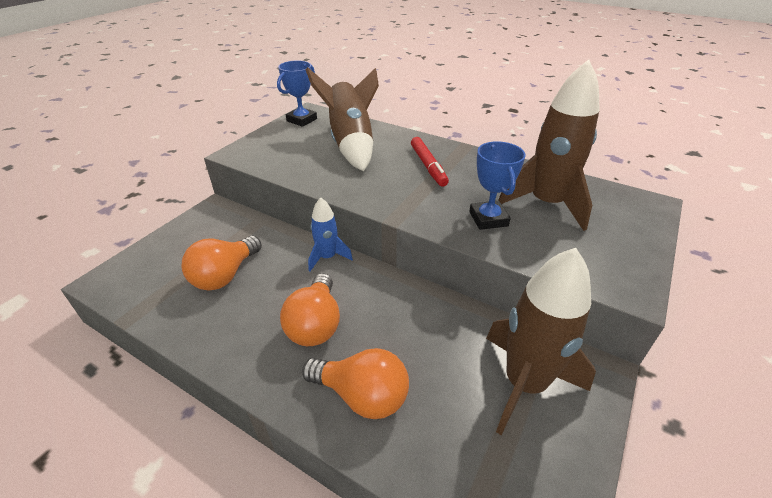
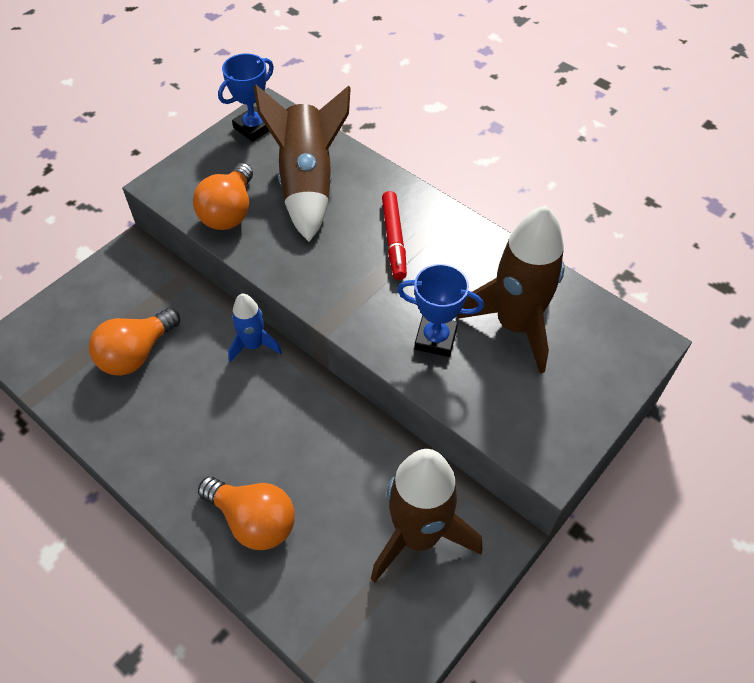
camera: 10 degrees right, 15 degrees up
orange light bulb [280,273,340,346] -> orange light bulb moved to [193,163,253,230]
blue trophy [469,141,526,230] -> blue trophy turned 75 degrees counterclockwise [397,264,484,357]

